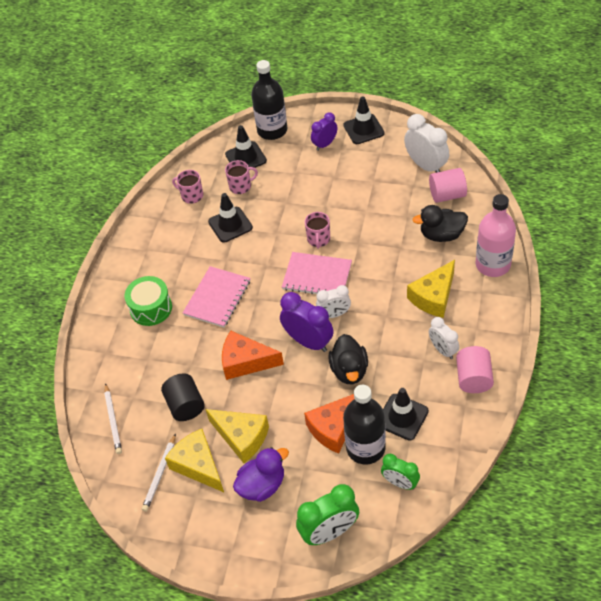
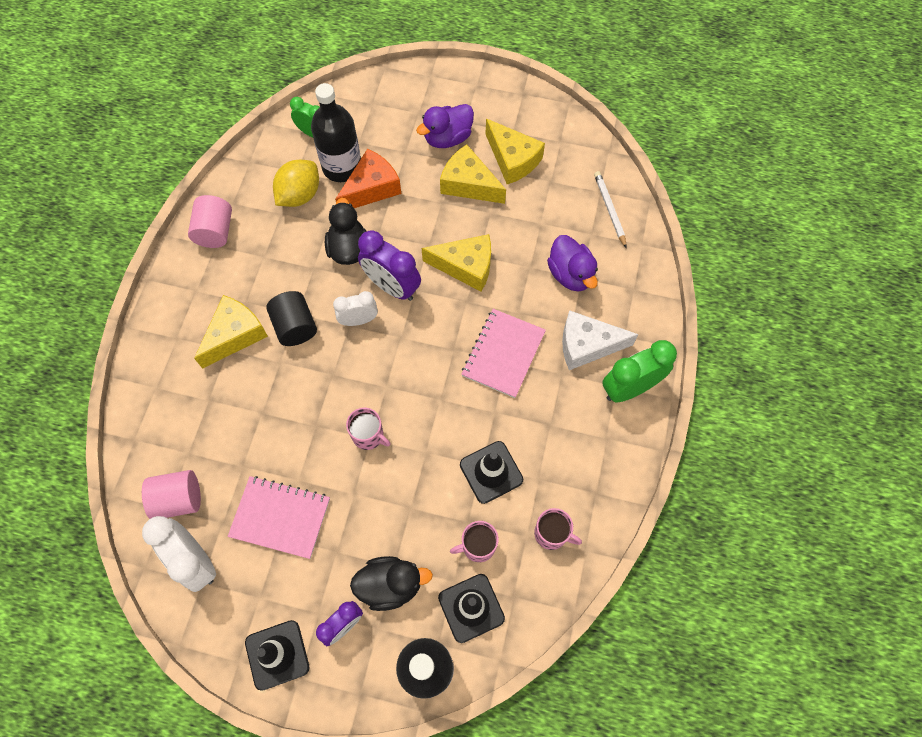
camera: 175 degrees right, 15 degrees up
green drum [125,276,172,326] -> white cheese [562,310,639,370]
white pencil [142,433,176,512] -> none
black cylinder [161,373,205,421] -> black cylinder moved to [266,291,317,346]
orange cheese [222,331,284,380] -> yellow cheese [422,234,491,292]
pink notebook [282,252,352,294] -> pink notebook moved to [228,476,330,559]
green clock [296,484,359,545] -> green clock moved to [602,340,677,403]
pink mug [305,212,330,249] -> pink mug turned 120 degrees clockwise [346,408,391,450]
black traffic cone [383,388,429,441] -> yellow lemon [273,160,319,207]
black duck [412,205,468,242] -> black duck moved to [350,556,433,611]
white clock [429,317,459,359] -> none
pink bottle [475,194,516,277] -> none
none -> purple duck [547,235,598,292]

